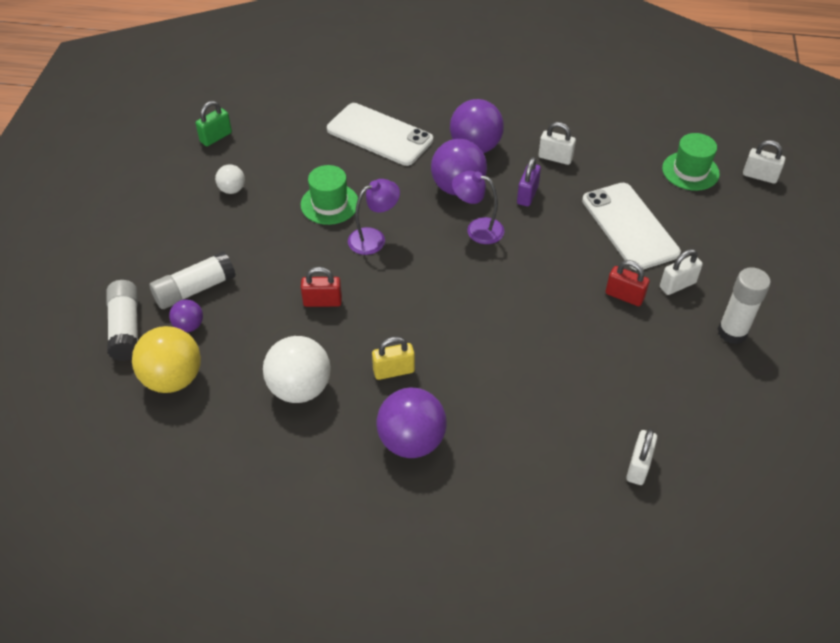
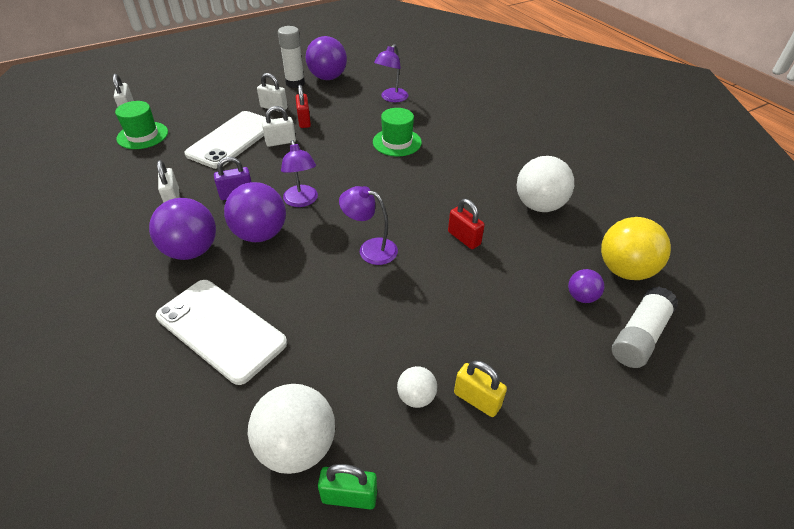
camera: 130 degrees left, 5 degrees down
white glue stick [150,251,236,309] -> none
green hat [301,165,358,225] -> green hat moved to [373,108,422,156]
white phone [327,103,433,166] -> white phone turned 45 degrees counterclockwise [156,280,287,385]
yellow padlock [372,336,415,380] -> yellow padlock moved to [454,360,507,417]
purple ball [376,388,447,458] -> purple ball moved to [305,36,347,80]
white padlock [626,429,657,485] -> white padlock moved to [262,106,296,147]
none -> white ball [248,384,335,474]
none -> purple lamp [374,44,408,102]

